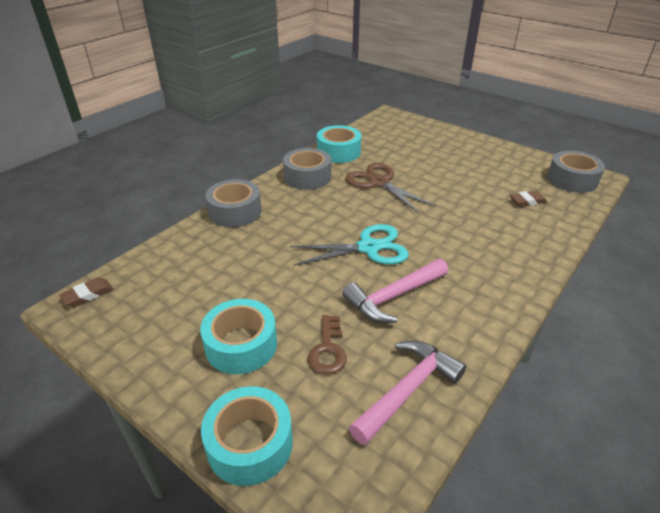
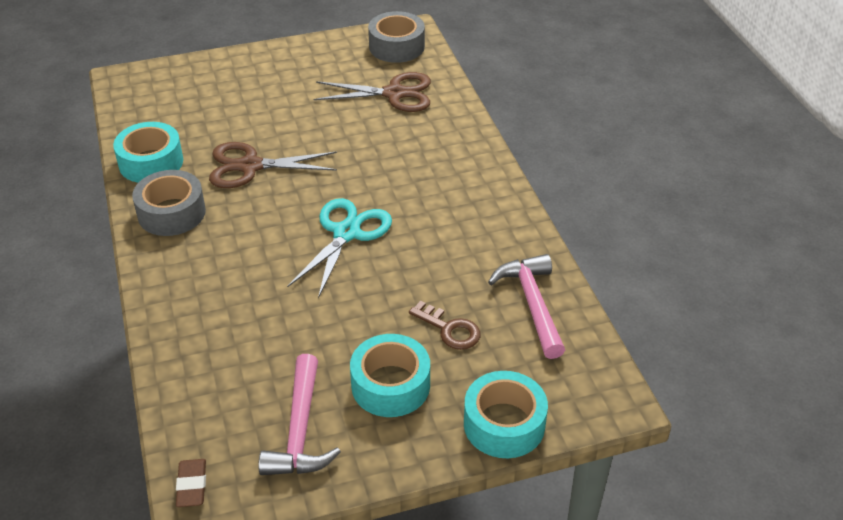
camera: 55 degrees left, 5 degrees up
grey tape [205,179,262,227] -> none
pink hammer [342,259,448,323] -> pink hammer moved to [258,354,341,475]
brown eraser [509,191,547,207] -> brown scissors [314,72,431,112]

